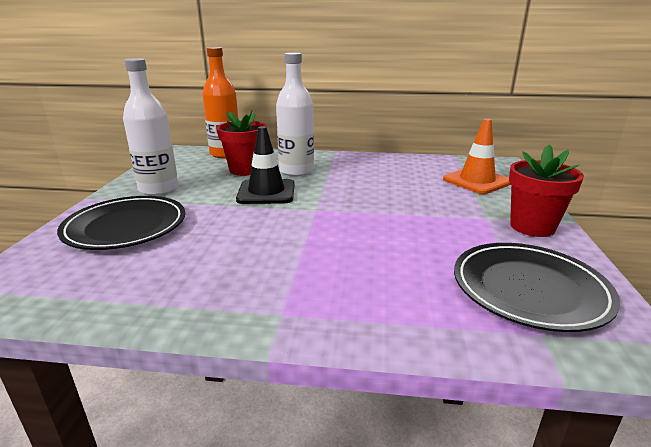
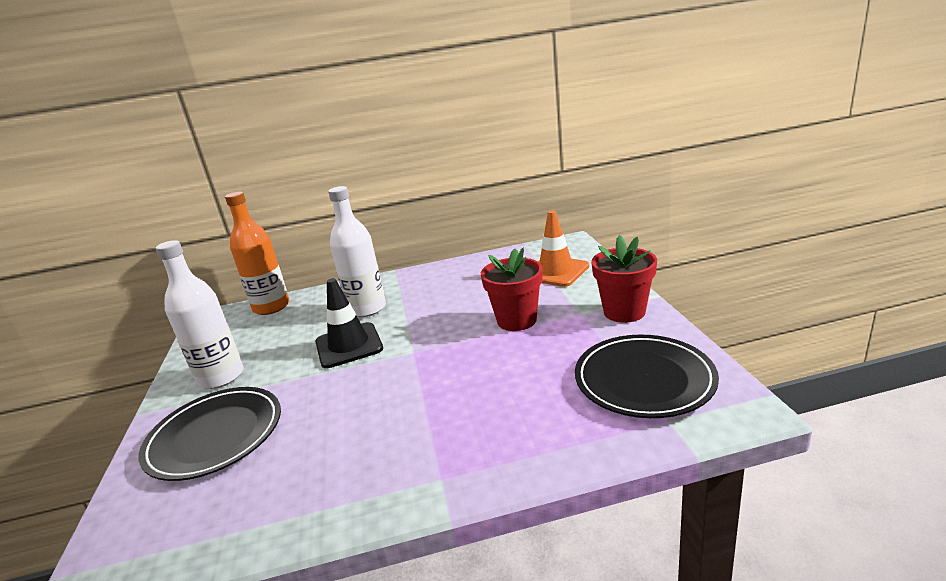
camera: 15 degrees left, 0 degrees up
red flower pot [217,110,266,176] -> red flower pot moved to [481,248,543,331]

